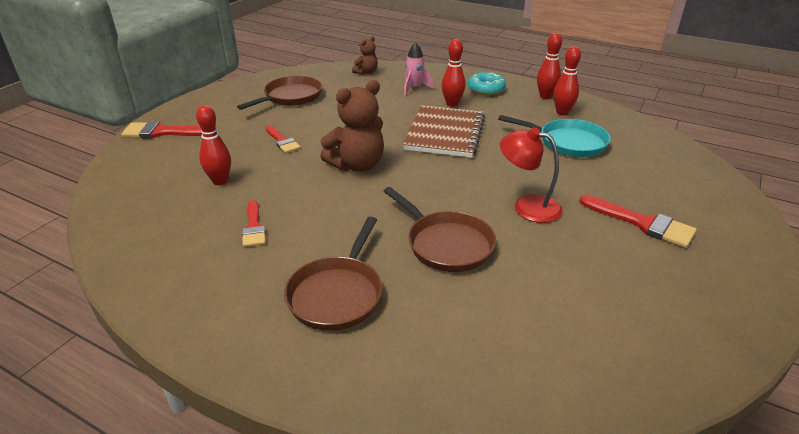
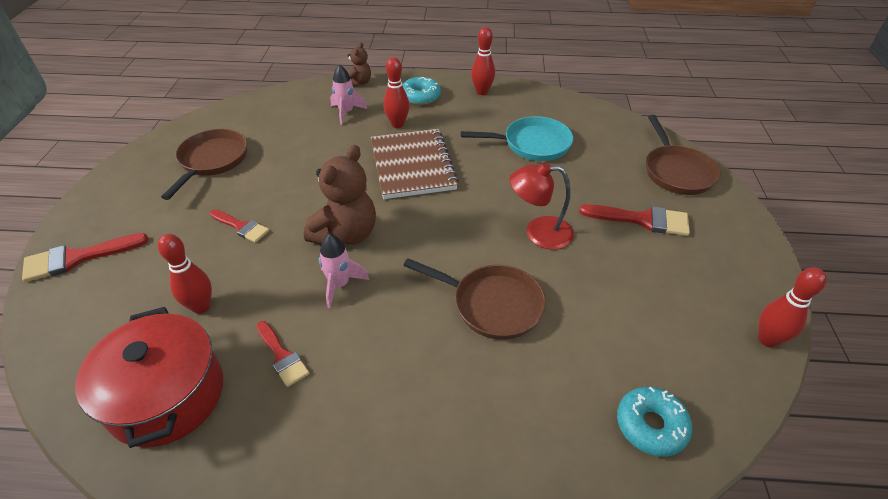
camera: 25 degrees left, 10 degrees up
brown pan [284,217,383,331] -> brown pan moved to [646,115,721,195]
brown teddy bear [352,36,378,75] -> brown teddy bear moved to [347,42,371,86]
red bowling pin [553,46,581,115] -> red bowling pin moved to [758,267,827,348]
none -> red pot [75,307,223,448]
none -> pink rocket [319,234,369,308]
none -> turquoise donut [617,387,692,457]

